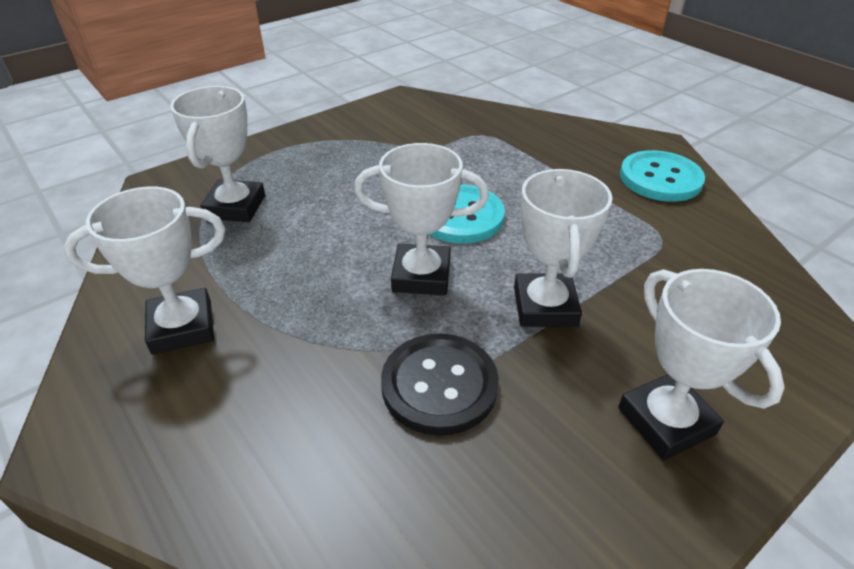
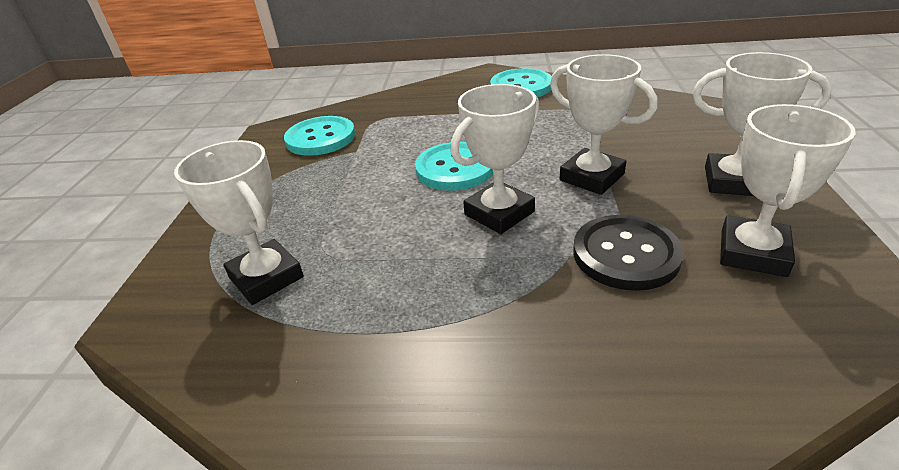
camera: 45 degrees left, 5 degrees down
white trophy [64,187,225,355] -> white trophy moved to [720,104,855,277]
none -> turquoise button [284,116,355,156]

